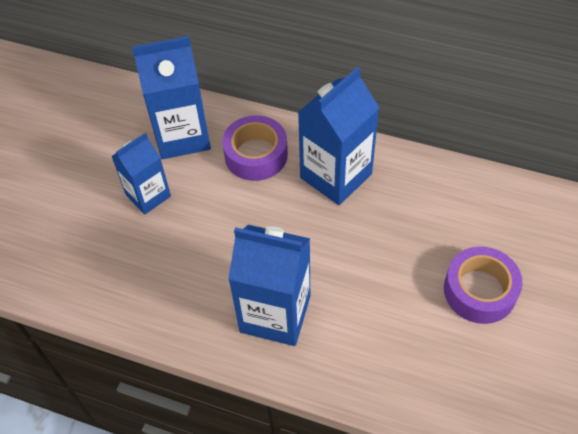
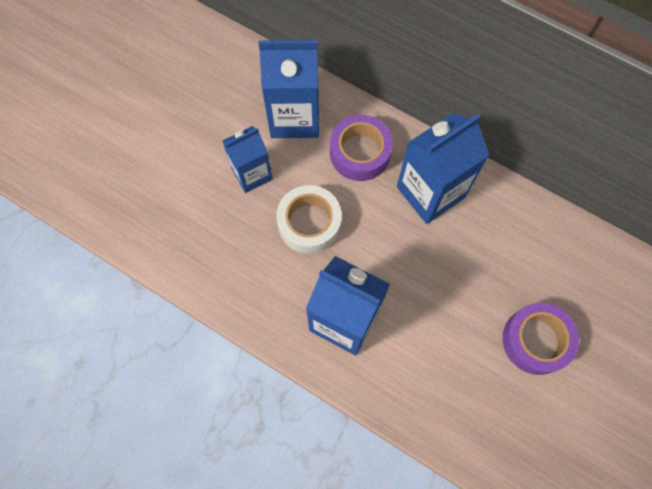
camera: 10 degrees right, 15 degrees up
none -> white tape [276,185,342,254]

